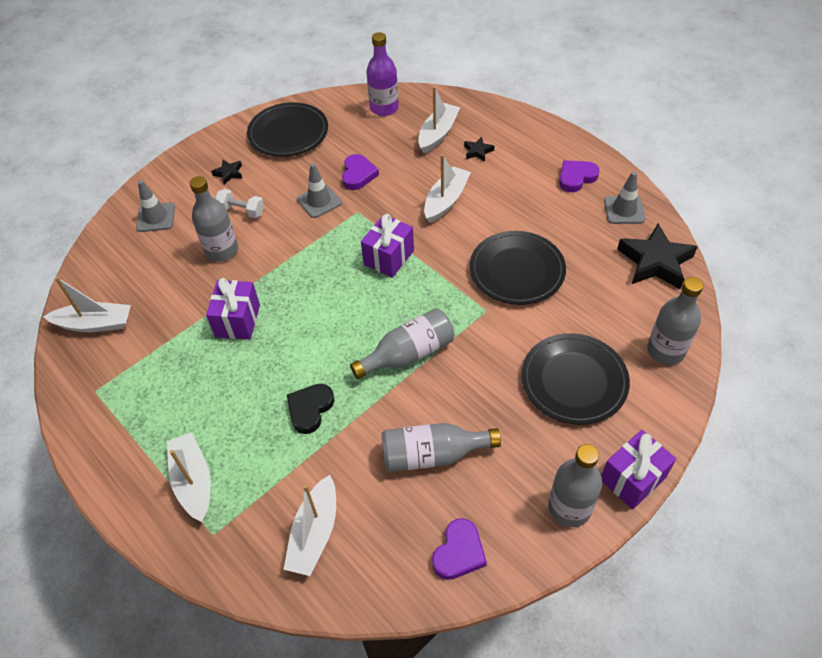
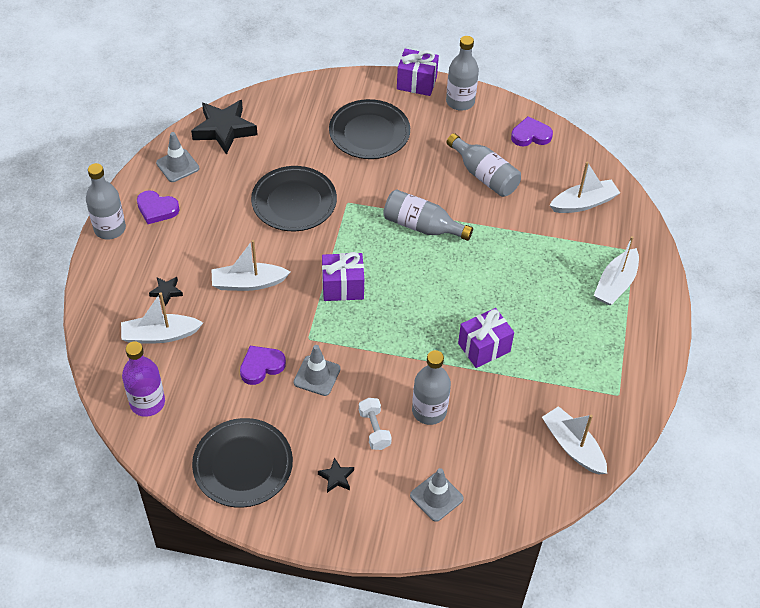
camera: 130 degrees left, 0 degrees up
black heart [287,384,334,434] -> none
grey bottle [647,277,704,365] -> grey bottle moved to [86,163,126,239]

